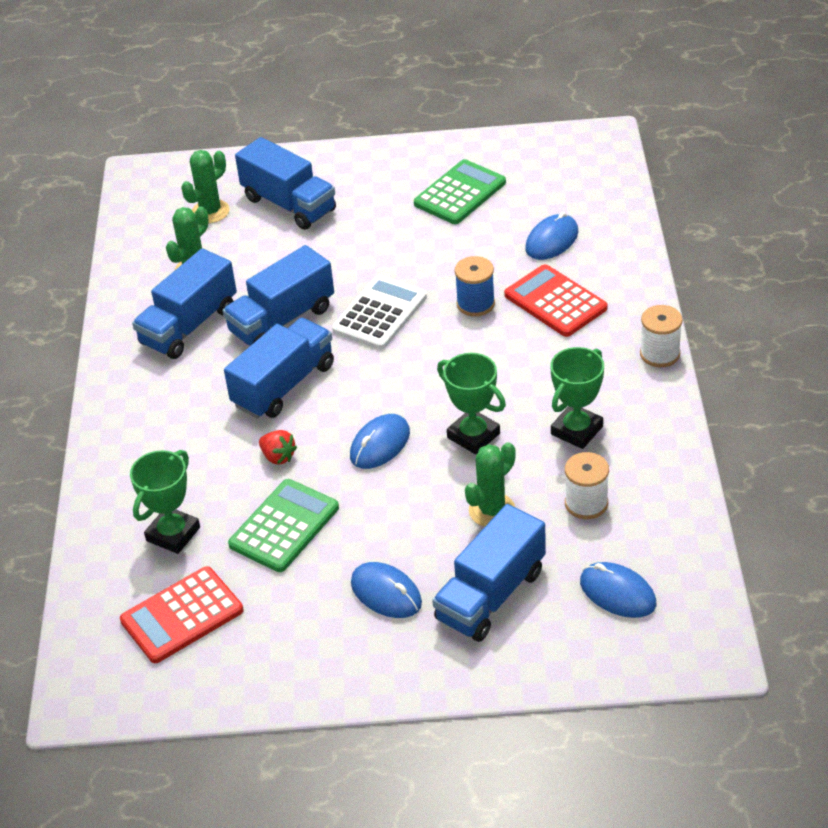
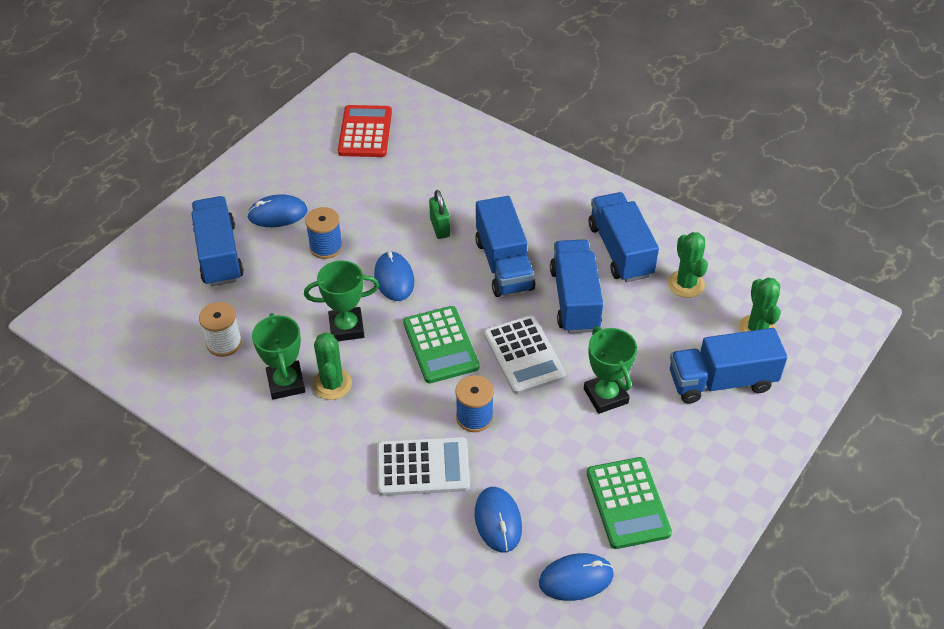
camera: 125 degrees right, 5 degrees up
green trophy [130,450,200,554] -> green trophy moved to [584,326,637,414]
green calculator [228,479,339,572] -> green calculator moved to [403,306,479,383]
red strawberry [259,430,297,465] -> green padlock [429,190,450,239]
green cactus [465,442,516,527] -> green cactus moved to [313,332,352,400]
red calculator [504,264,608,337] -> white calculator [377,437,470,496]
blue mouse [580,562,656,618] -> blue mouse moved to [539,553,614,601]
white spool [640,305,683,367] -> none
none -> blue spool [305,207,343,259]

